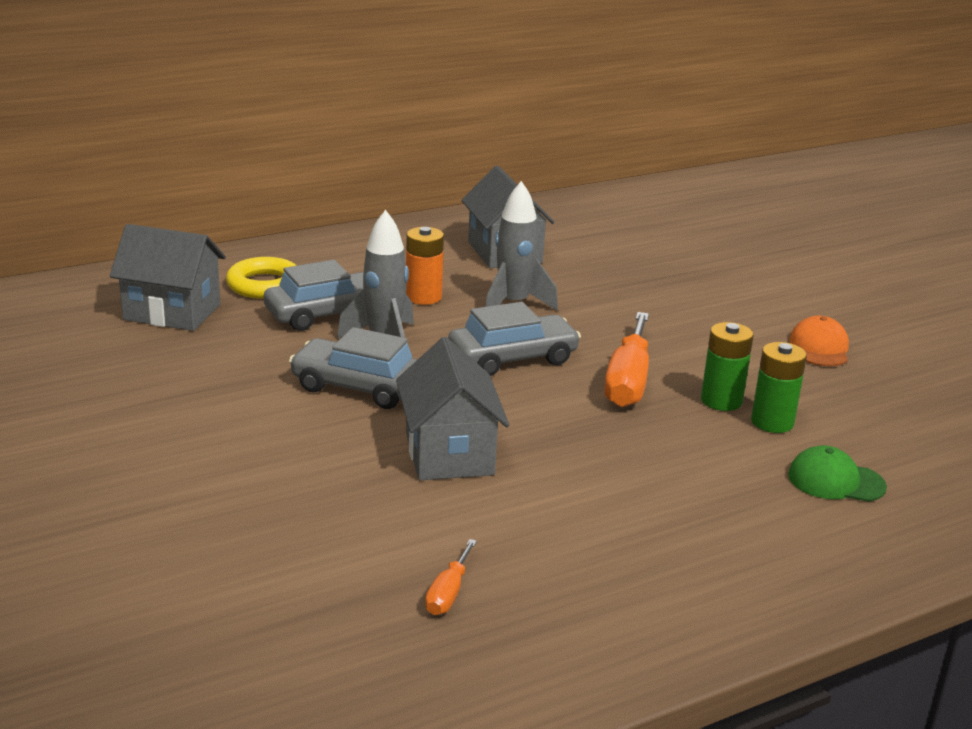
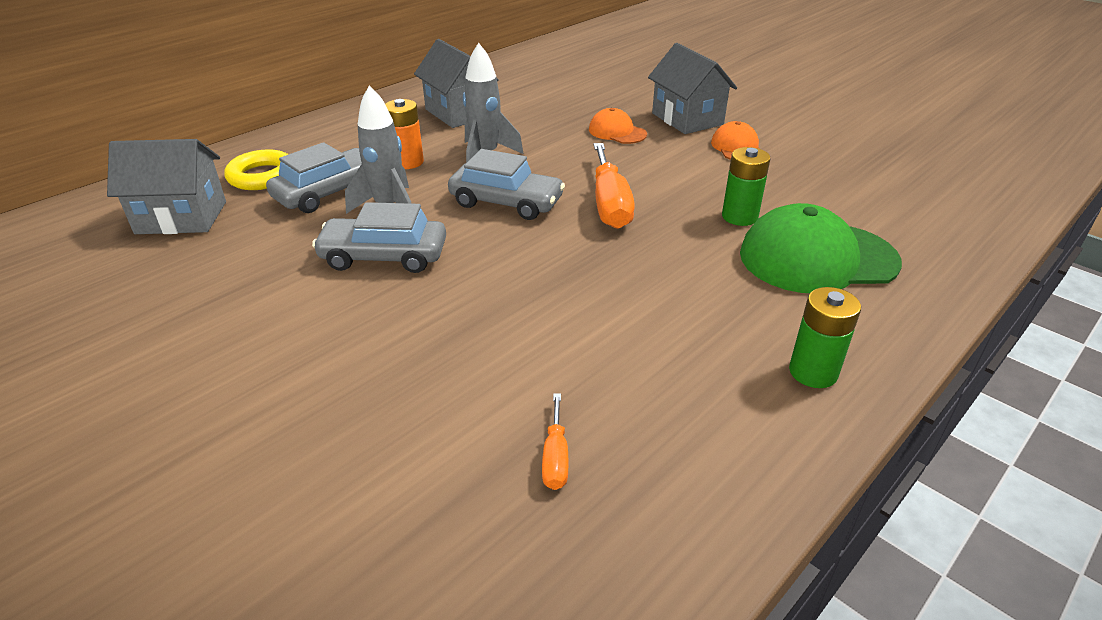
camera: 15 degrees left, 10 degrees up
grey house [396,337,509,480] -> grey house moved to [648,43,737,134]
grey car [448,302,581,376] -> grey car turned 60 degrees clockwise [448,149,565,220]
green battery [701,322,754,411] -> green battery moved to [789,287,861,388]
green cap [788,445,887,502] -> green cap [740,203,902,293], size x1.91
none -> orange cap [589,108,647,144]

